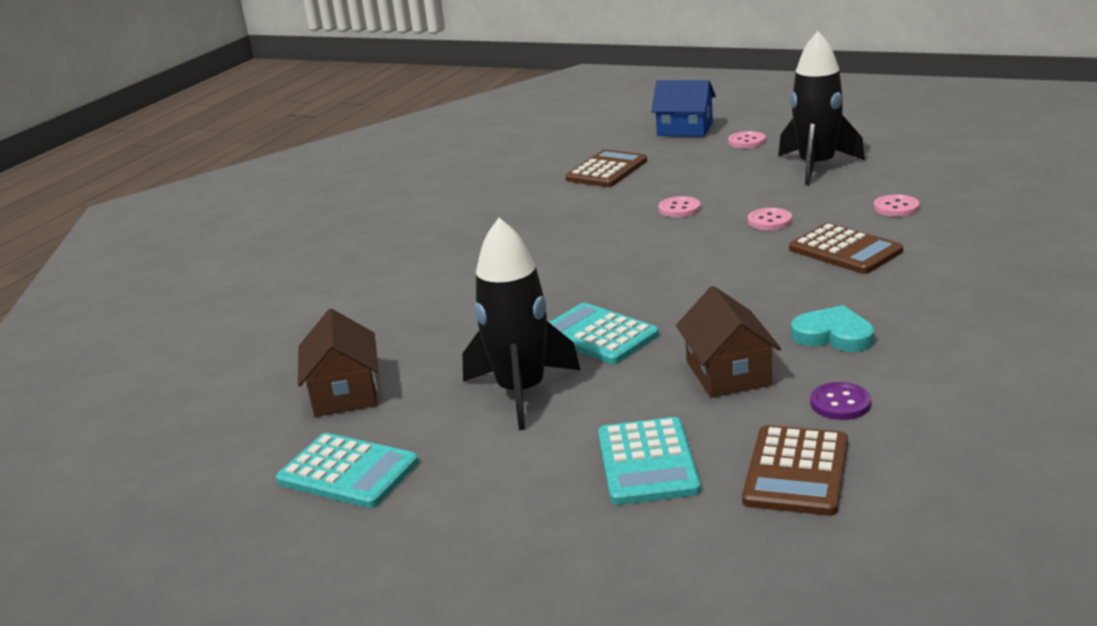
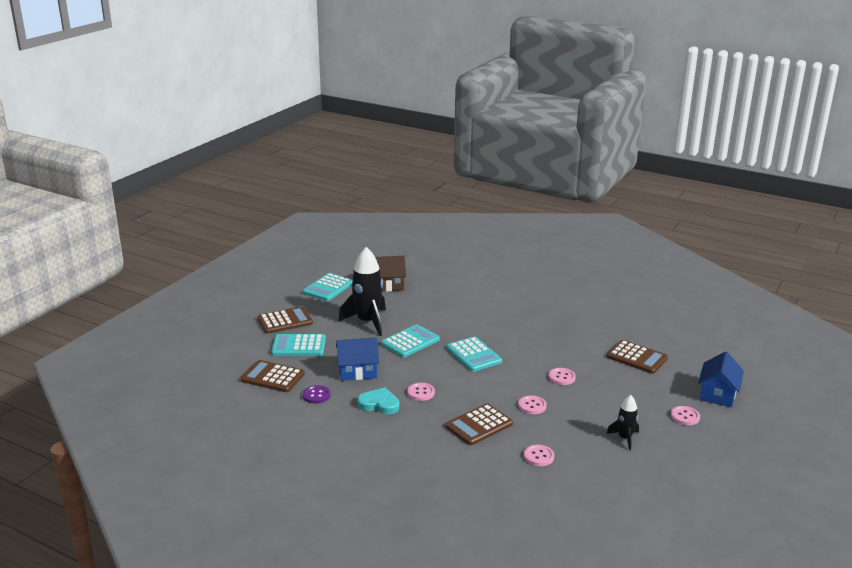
camera: 90 degrees right, 0 degrees up
brown house [676,286,781,398] -> blue house [336,337,379,381]
black rocket [778,31,865,185] -> black rocket [607,395,639,450], size x0.52
turquoise heart [791,305,874,352] -> turquoise heart turned 105 degrees counterclockwise [357,387,399,414]
none -> brown calculator [257,306,313,334]
none -> pink button [407,383,435,401]
none -> turquoise calculator [447,336,502,372]

